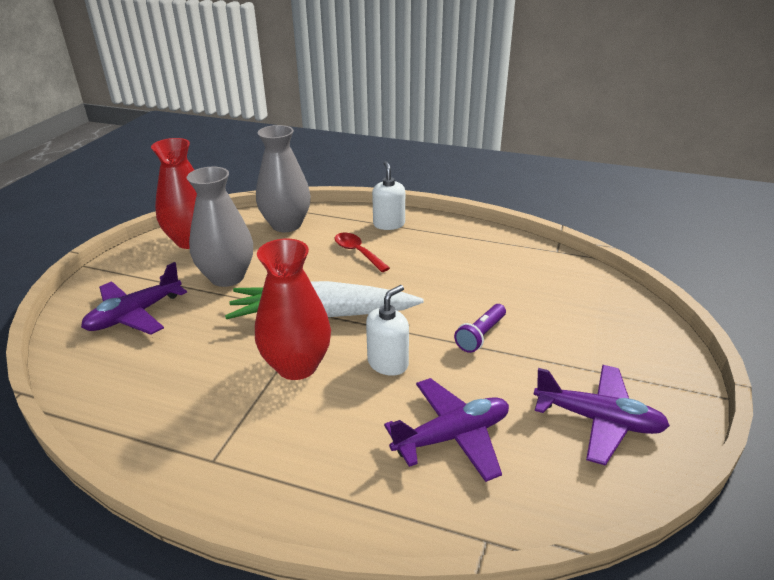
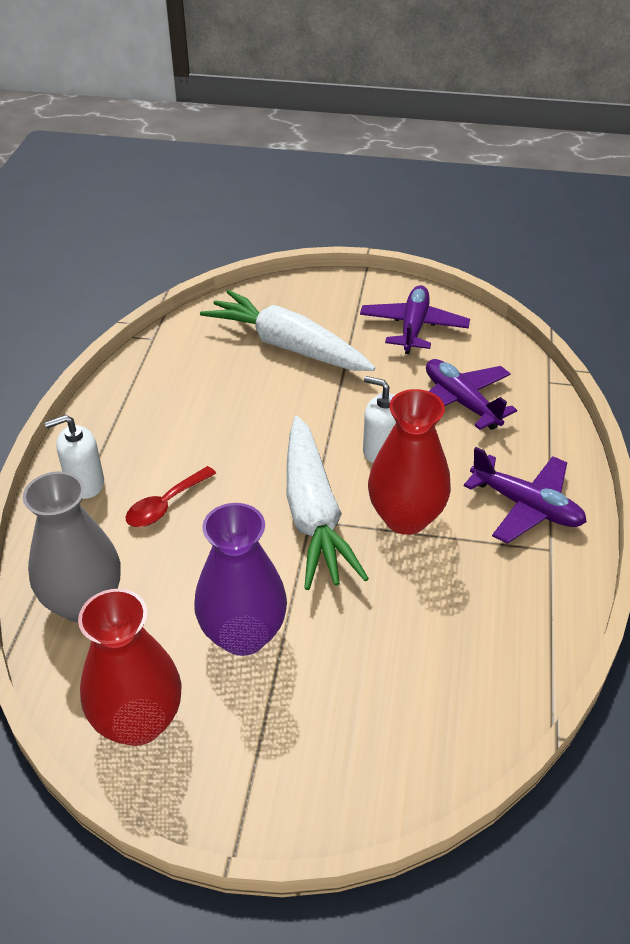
camera: 100 degrees left, 10 degrees up
purple plane [81,262,187,335] -> purple plane moved to [464,447,587,544]
grey vase [187,167,253,287] -> purple vase [194,503,287,656]
purple flashlight [454,304,506,353] -> none
none -> white carrot [200,290,375,371]

